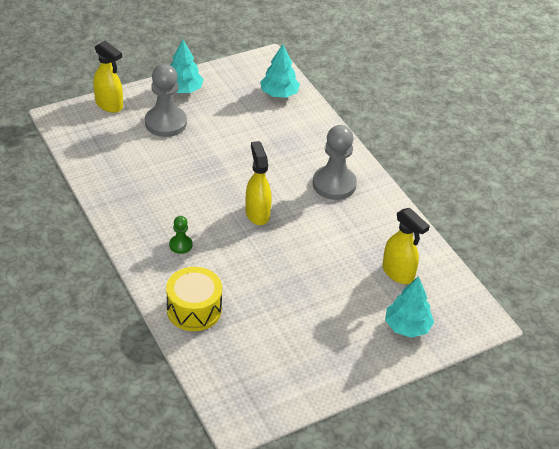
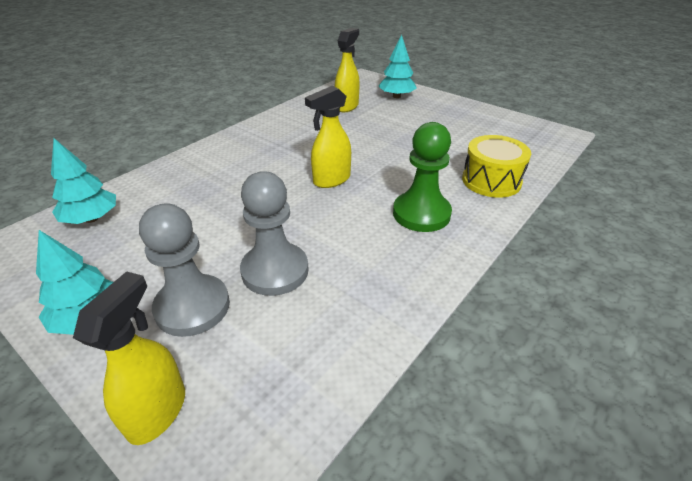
camera: 110 degrees left, 5 degrees down
green pawn [169,216,193,254] -> green pawn [393,122,452,232], size x2.02
grey pawn [313,125,357,200] -> grey pawn moved to [240,171,309,296]

